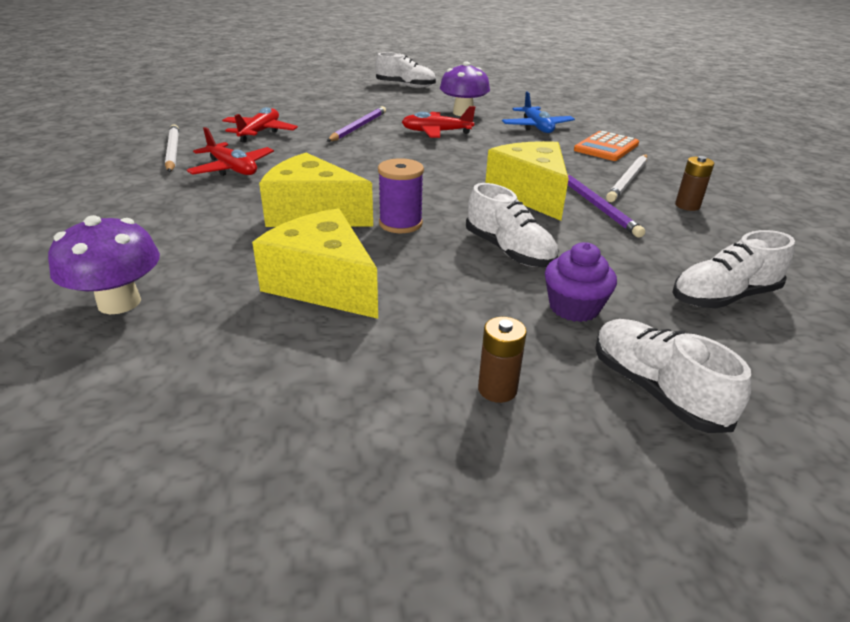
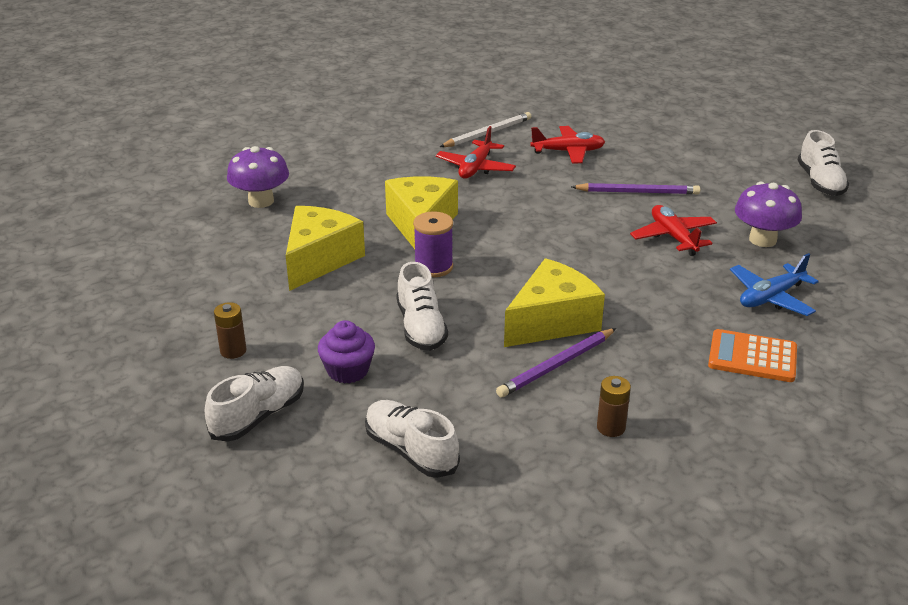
camera: 70 degrees right, 0 degrees up
white shoe [466,183,558,267] -> white shoe turned 45 degrees counterclockwise [396,262,448,351]
white pencil [606,154,647,202] -> none

